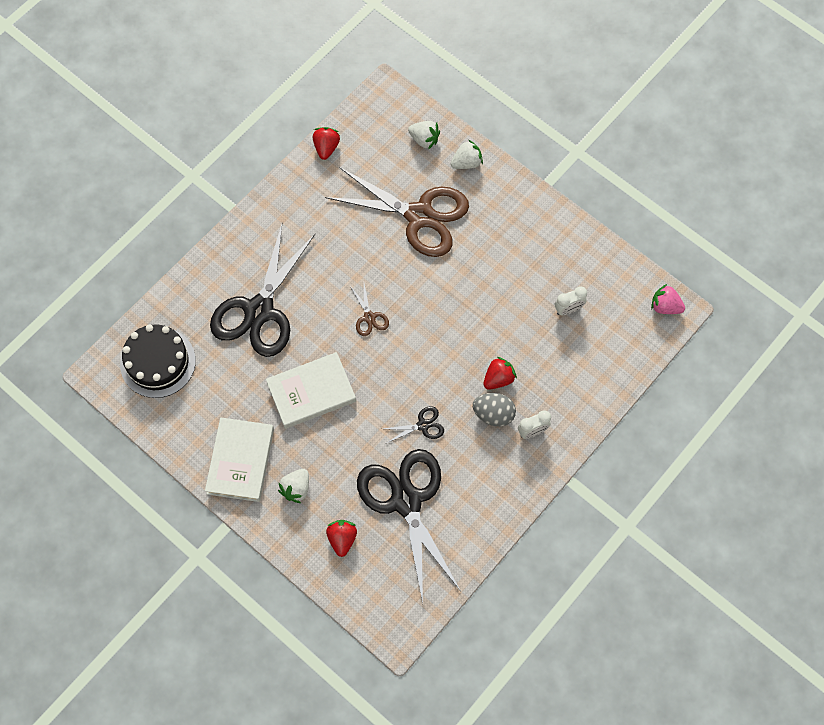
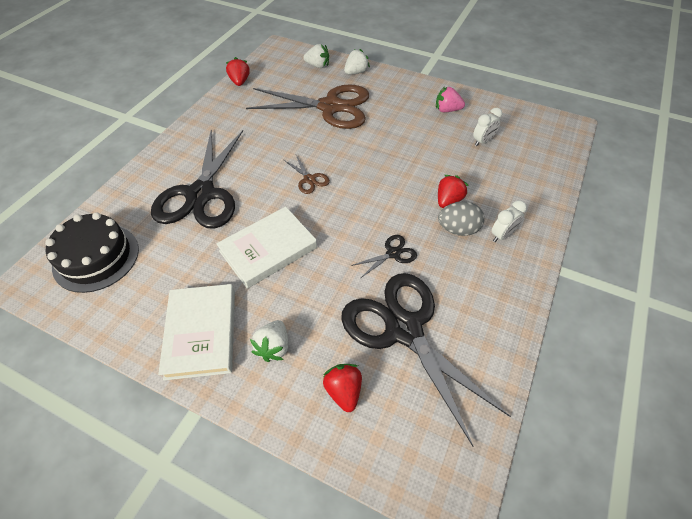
camera: 15 degrees left, 15 degrees down
pink strawberry [651,284,685,314] -> pink strawberry moved to [436,86,465,112]

